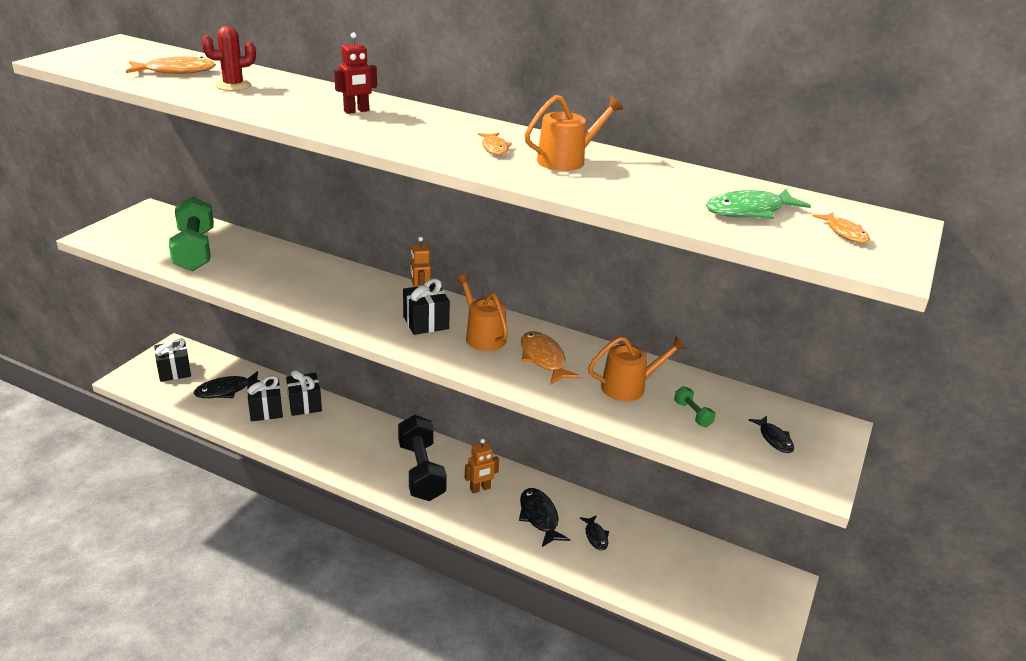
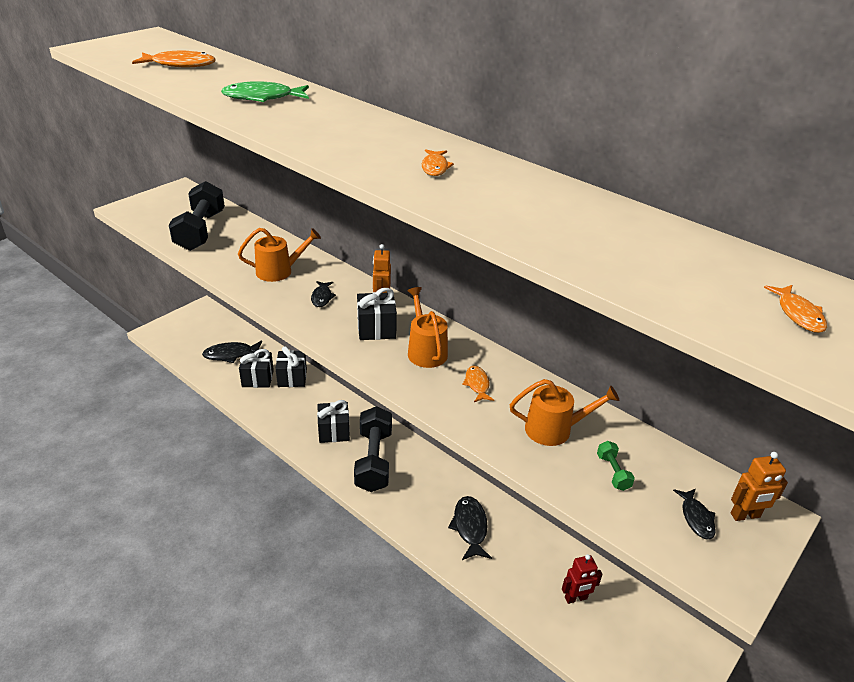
camera: 15 degrees right, 5 degrees up
black gift [154,337,191,382] -> black gift moved to [317,400,350,443]
green dumbbell [169,197,214,271] -> black dumbbell [169,181,225,251]
red cactus [201,26,256,91] -> none
red robot [334,32,377,114] -> red robot moved to [562,554,603,604]
orange robot [465,439,499,493] -> orange robot moved to [731,452,788,521]
orange fish [521,331,581,385] -> orange fish [462,365,494,402], size x0.60
orange watering can [525,95,623,171] -> orange watering can moved to [238,228,321,282]
black fish [580,515,609,550] -> black fish moved to [311,281,336,307]
green fish [706,189,811,219] -> green fish moved to [221,81,309,102]

